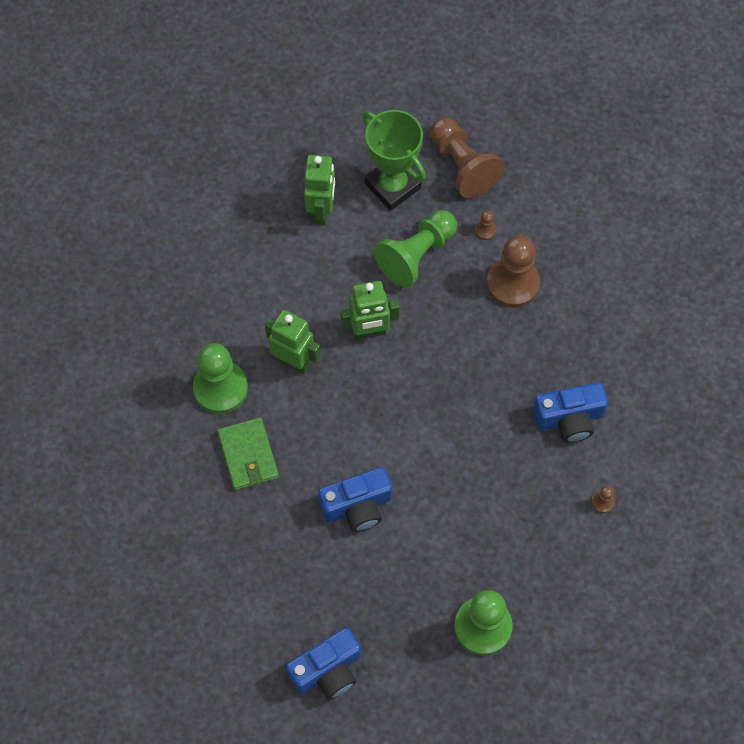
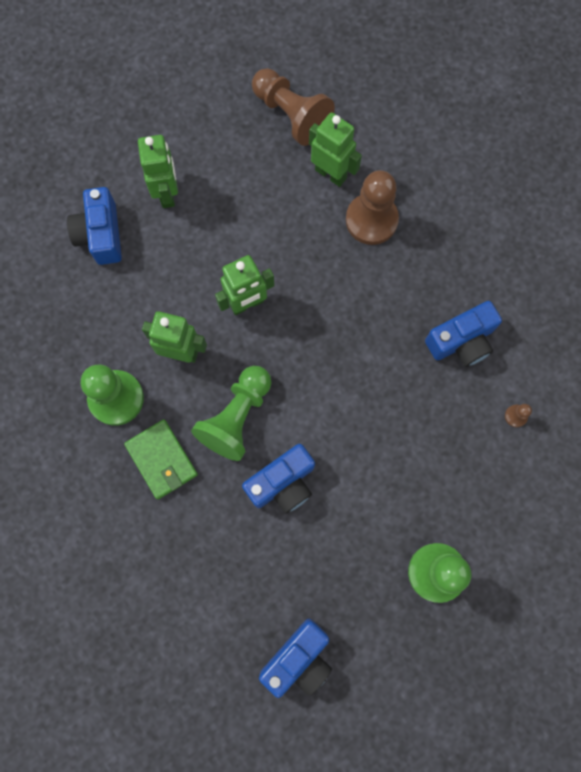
camera: 15 degrees left, 10 degrees up
green trophy [362,110,426,211] -> none
green pawn [374,210,457,288] -> green pawn moved to [191,366,271,461]
brown pawn [475,211,496,240] -> green robot [309,112,362,187]
none -> blue camera [67,187,122,265]

